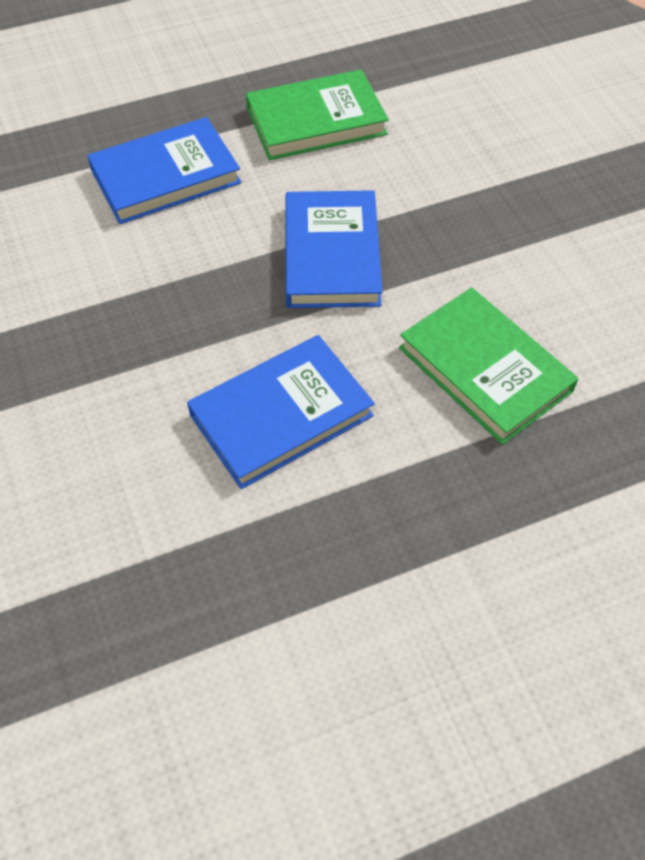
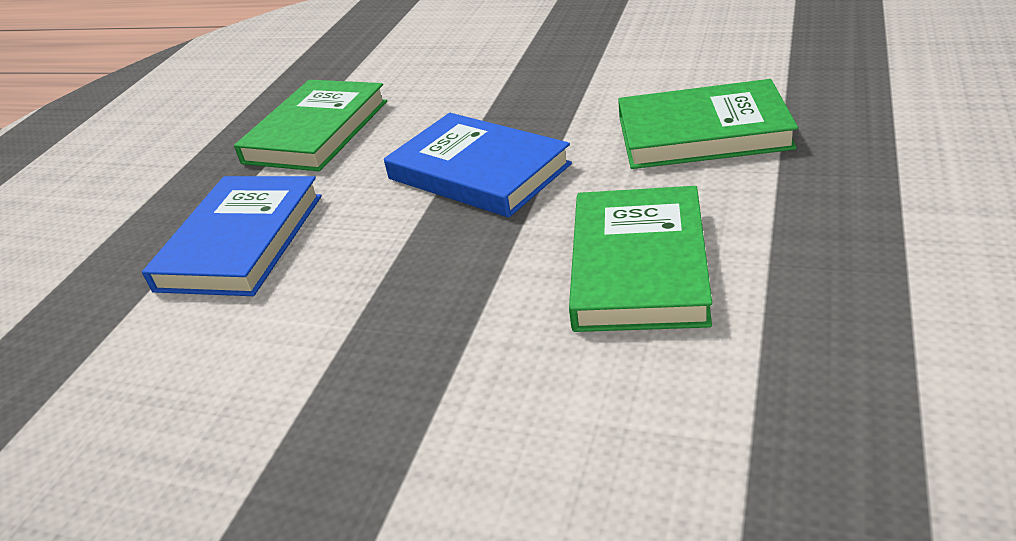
camera: 45 degrees left, 20 degrees down
blue book [187,335,375,489] -> green book [569,186,712,332]

